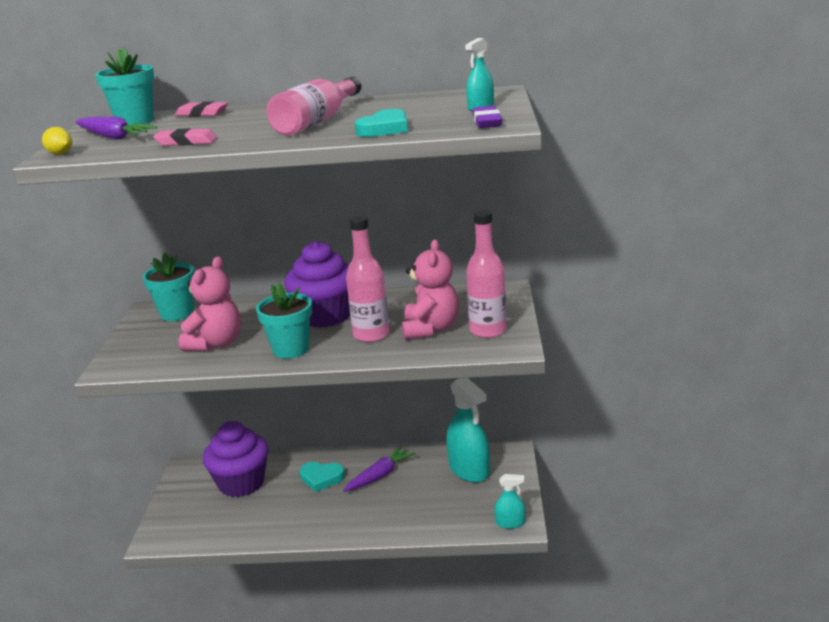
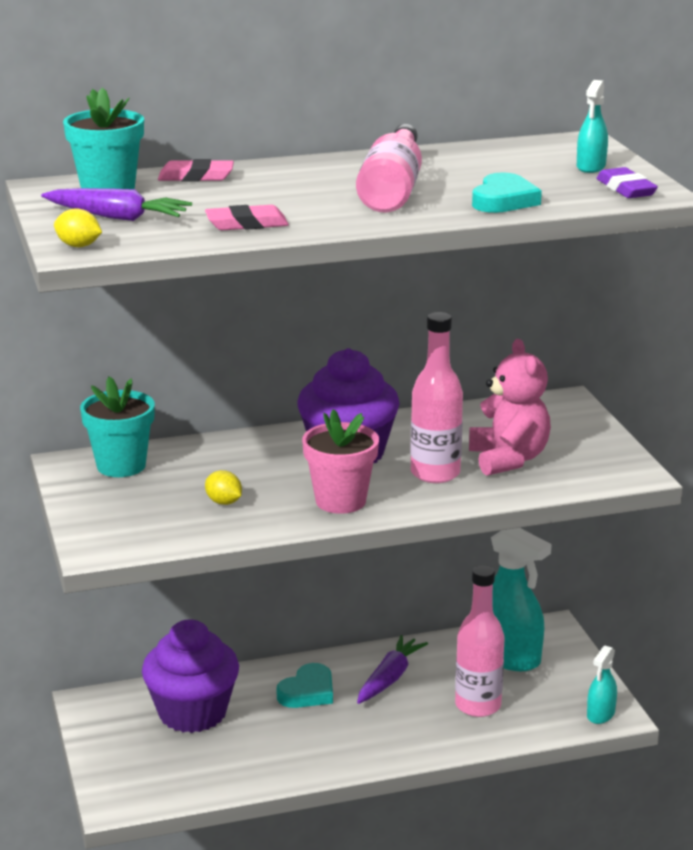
camera: 20 degrees left, 0 degrees up
pink teddy bear [179,256,241,351] -> yellow lemon [205,470,242,505]
turquoise flower pot [256,283,312,359] -> pink flower pot [302,409,379,514]
turquoise heart [300,462,345,492] -> turquoise heart turned 45 degrees counterclockwise [277,663,333,708]
pink bottle [466,209,507,338] -> pink bottle moved to [455,565,505,717]
turquoise spray bottle [495,474,525,529] -> turquoise spray bottle turned 135 degrees clockwise [587,646,617,724]

